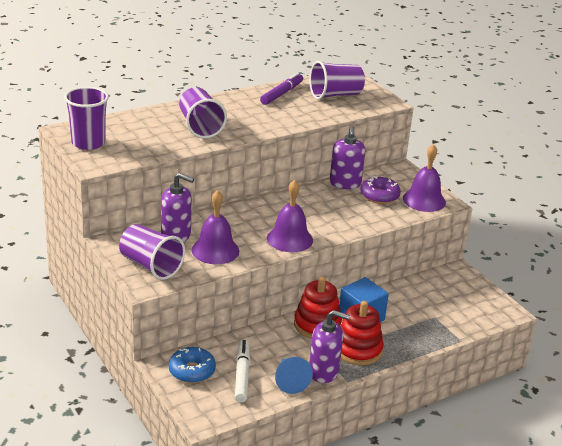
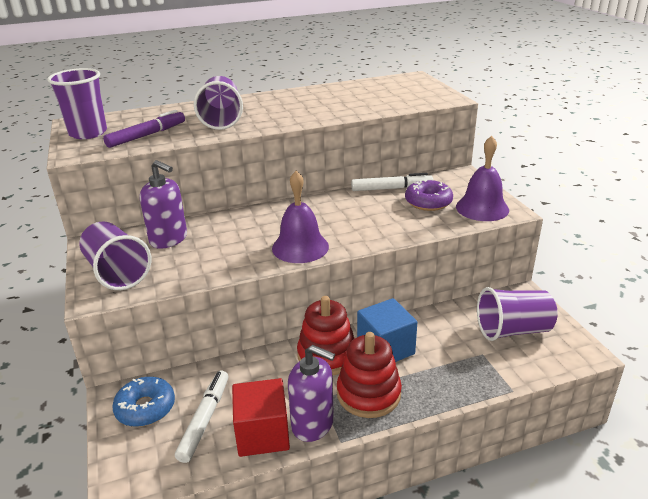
camera: 15 degrees right, 0 degrees up
purple bell [192,190,239,264] -> none
purple marker [260,73,303,105] -> purple marker moved to [103,110,185,148]
blue cone [275,357,313,394] -> red cube [232,378,290,457]
purple cup [309,61,365,100] -> purple cup moved to [477,287,558,341]
purple soap dispenser [330,125,366,189] -> white marker [351,173,433,191]

